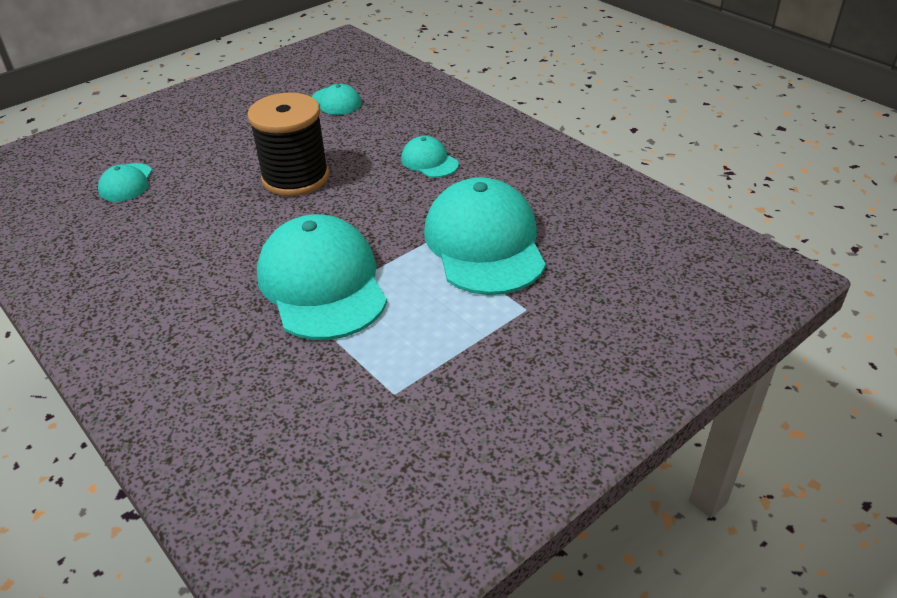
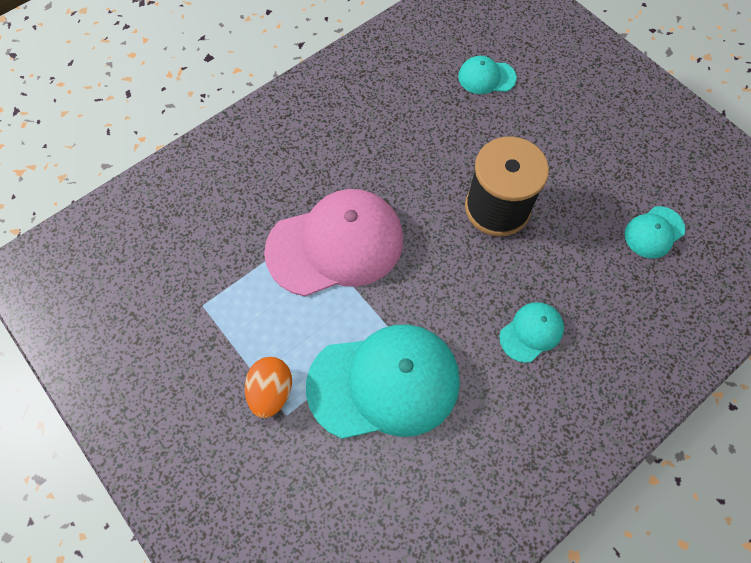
camera: 90 degrees right, 25 degrees up
turquoise cap [257,215,387,340] -> pink cap [264,189,403,296]
none -> orange egg [245,357,292,418]

